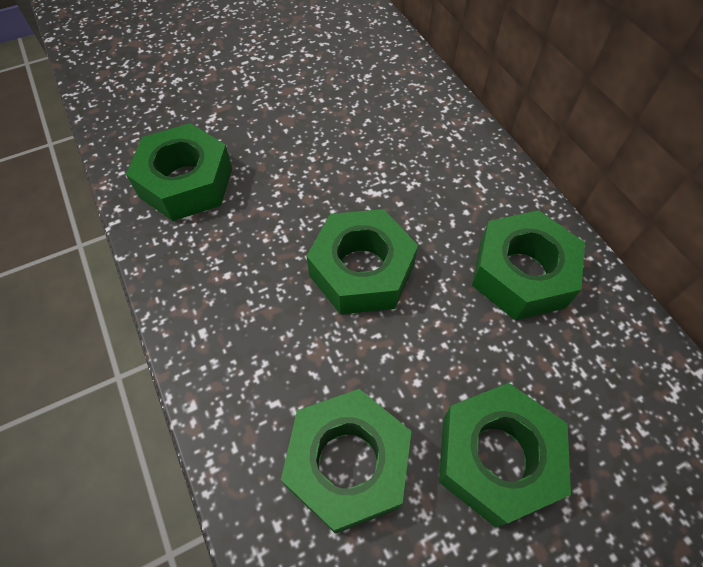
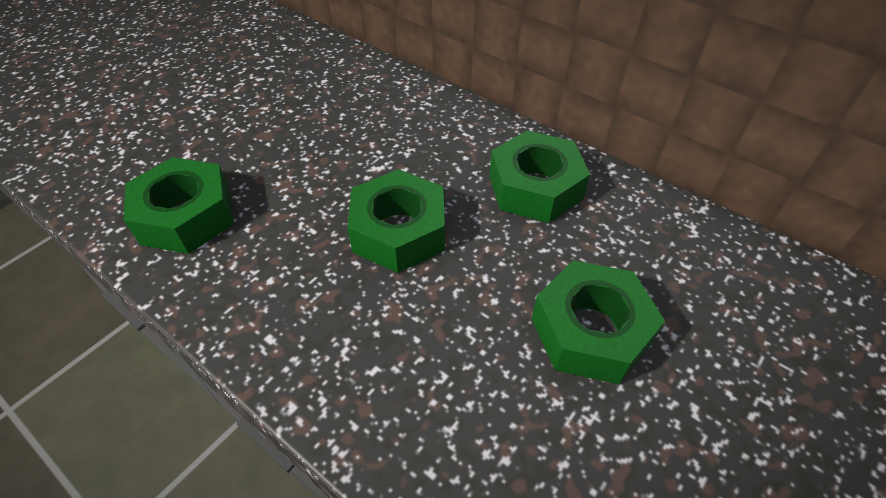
camera: 25 degrees left, 10 degrees down
green nut [281,389,411,534] -> none

